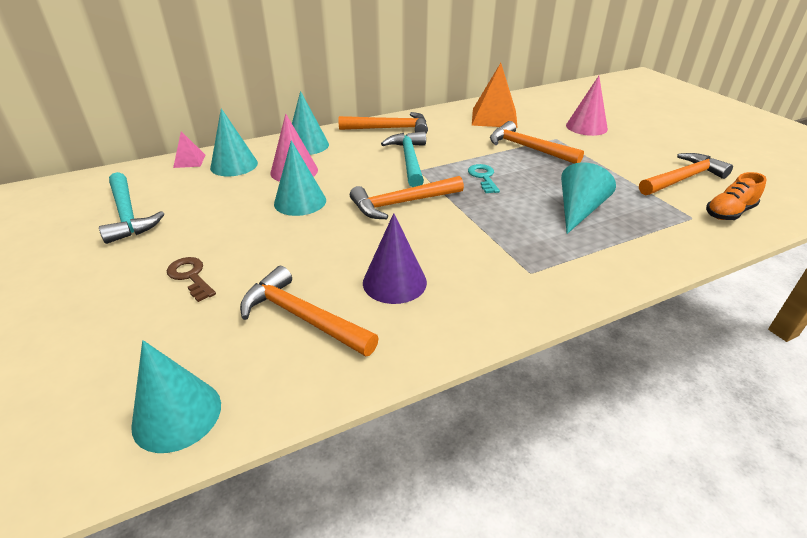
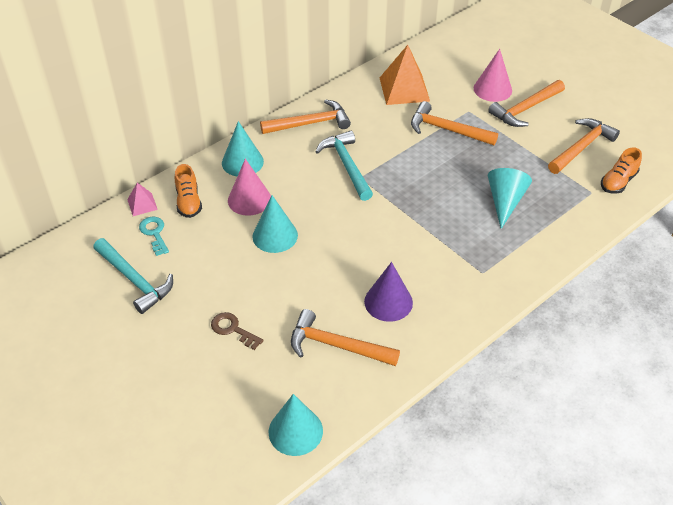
camera: 15 degrees left, 10 degrees up
turquoise cone [210,108,258,176] -> orange shoe [175,164,202,218]
orange hammer [350,176,464,219] -> orange hammer moved to [488,80,565,127]
turquoise key [468,164,500,193] -> turquoise key moved to [139,217,169,256]

